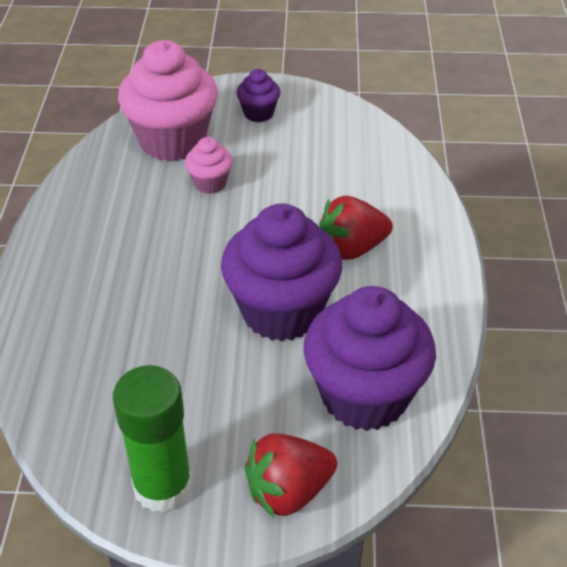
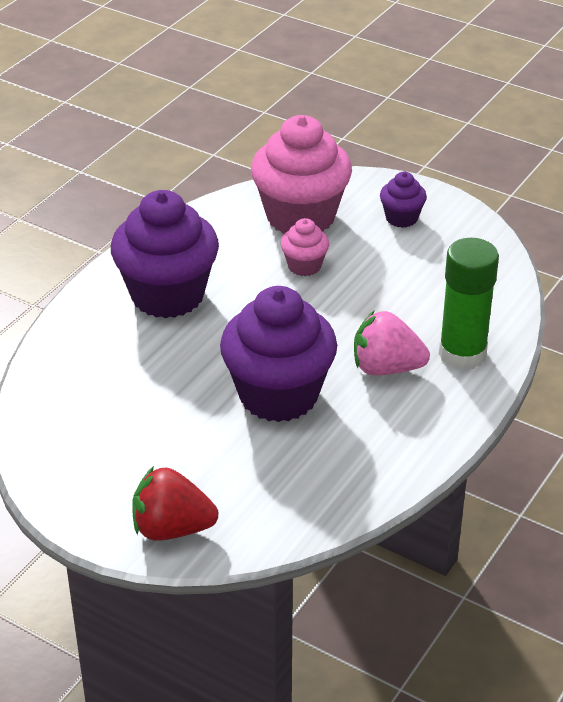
camera: 30 degrees right, 5 degrees down
green glue stick [113,365,192,513] -> green glue stick moved to [439,238,499,370]
purple cupcake [304,286,436,431] -> purple cupcake moved to [111,190,219,318]
red strawberry [319,196,393,260] -> pink strawberry [354,311,430,375]

